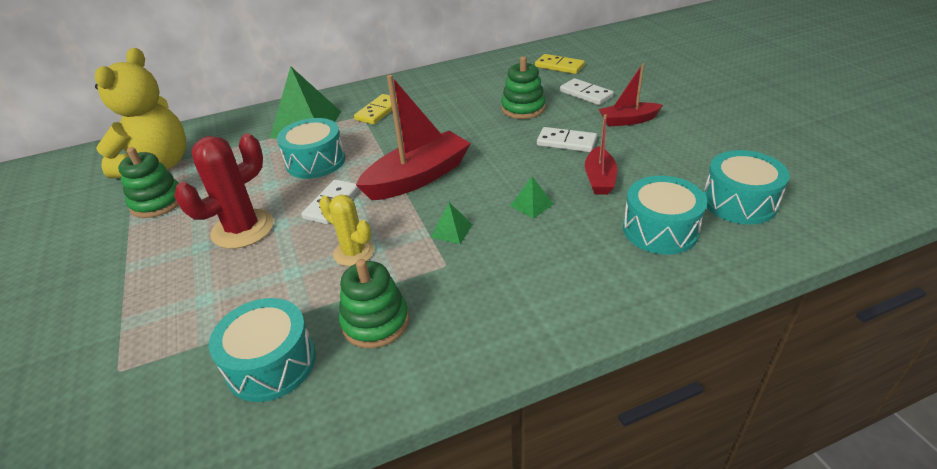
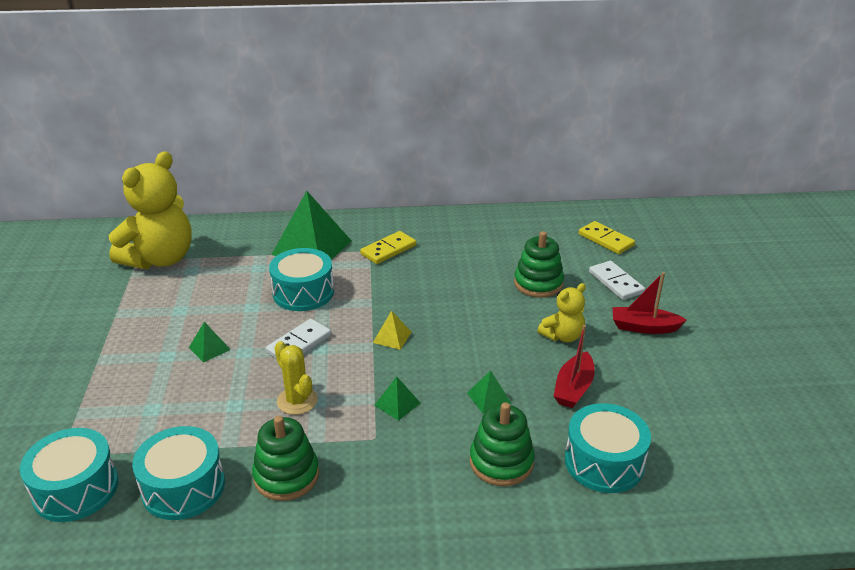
camera: 15 degrees right, 5 degrees down
green stacking toy [118,147,179,218] -> green stacking toy moved to [470,402,535,486]
red cactus [174,134,274,249] -> green pyramid [189,322,231,363]
red boat [356,75,471,200] -> yellow pyramid [373,311,412,350]
white domino [537,127,597,152] -> yellow teddy bear [537,283,586,342]
turquoise drum [704,150,789,224] -> turquoise drum moved to [20,428,119,522]

